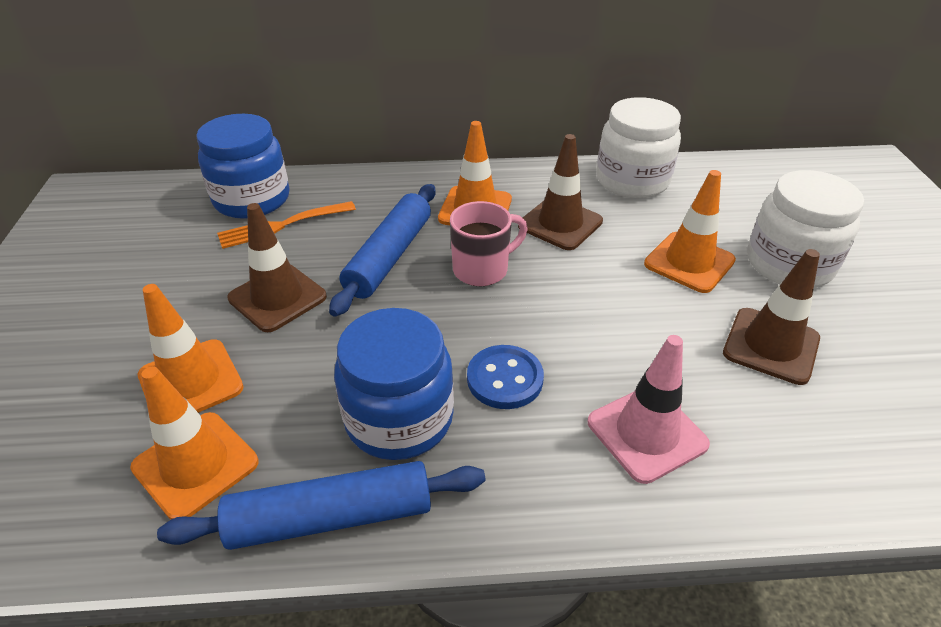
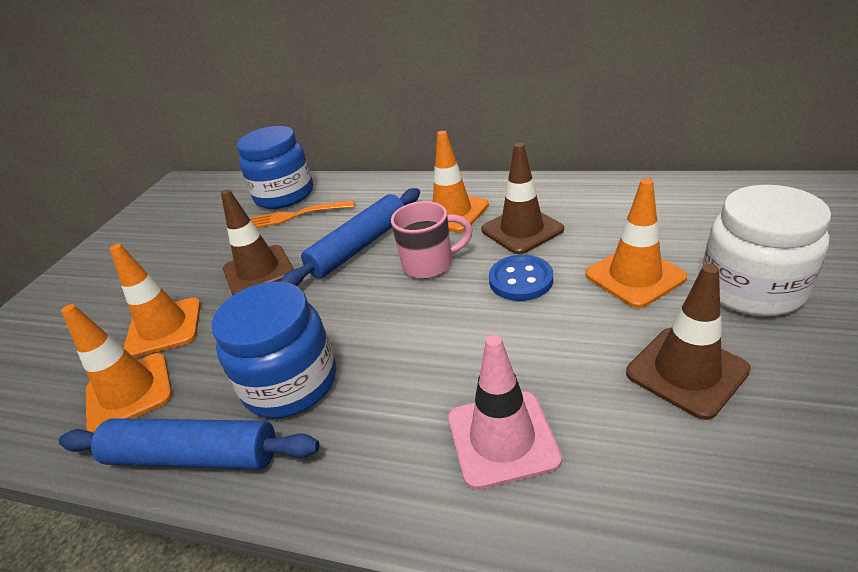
camera: 25 degrees right, 5 degrees down
blue button [467,345,544,409] -> blue button moved to [489,255,553,301]
white jar [596,97,681,198] -> none

